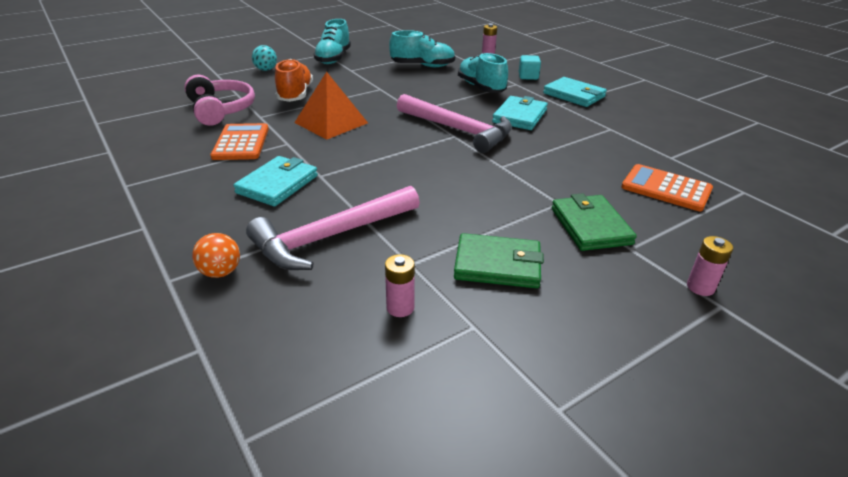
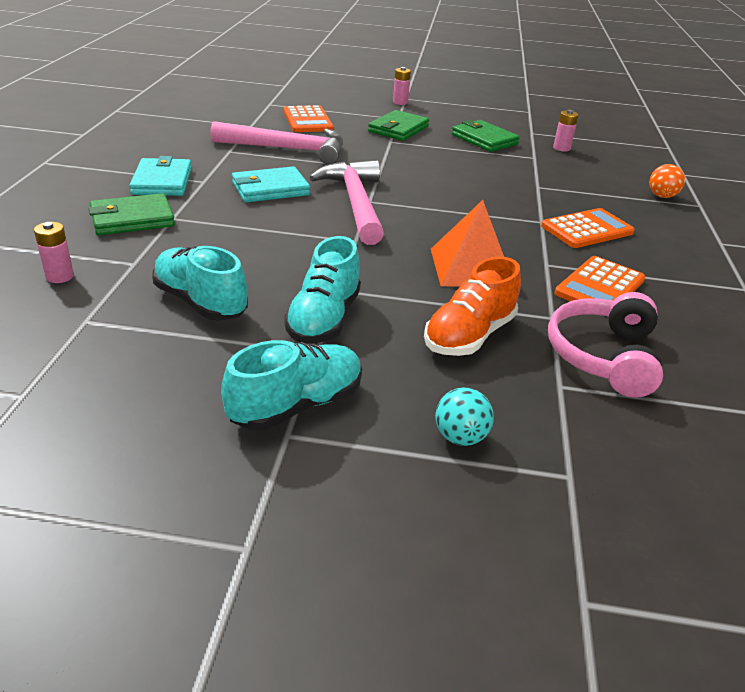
camera: 140 degrees left, 0 degrees up
turquoise wallet [233,156,318,206] -> orange calculator [541,208,635,248]
pink hammer [246,186,420,270] -> pink hammer moved to [210,121,343,164]
turquoise shoe [458,53,508,93] -> turquoise shoe moved to [284,236,361,344]
turquoise cube [519,55,541,80] -> green wallet [89,193,175,235]

